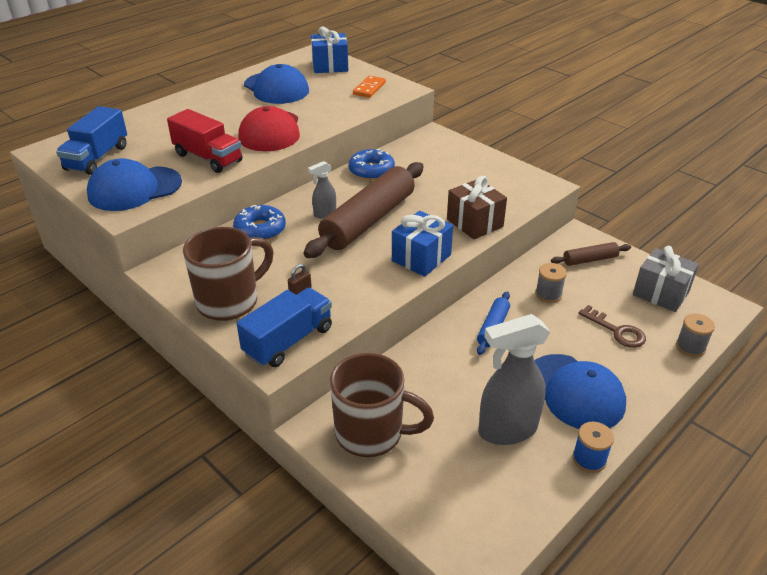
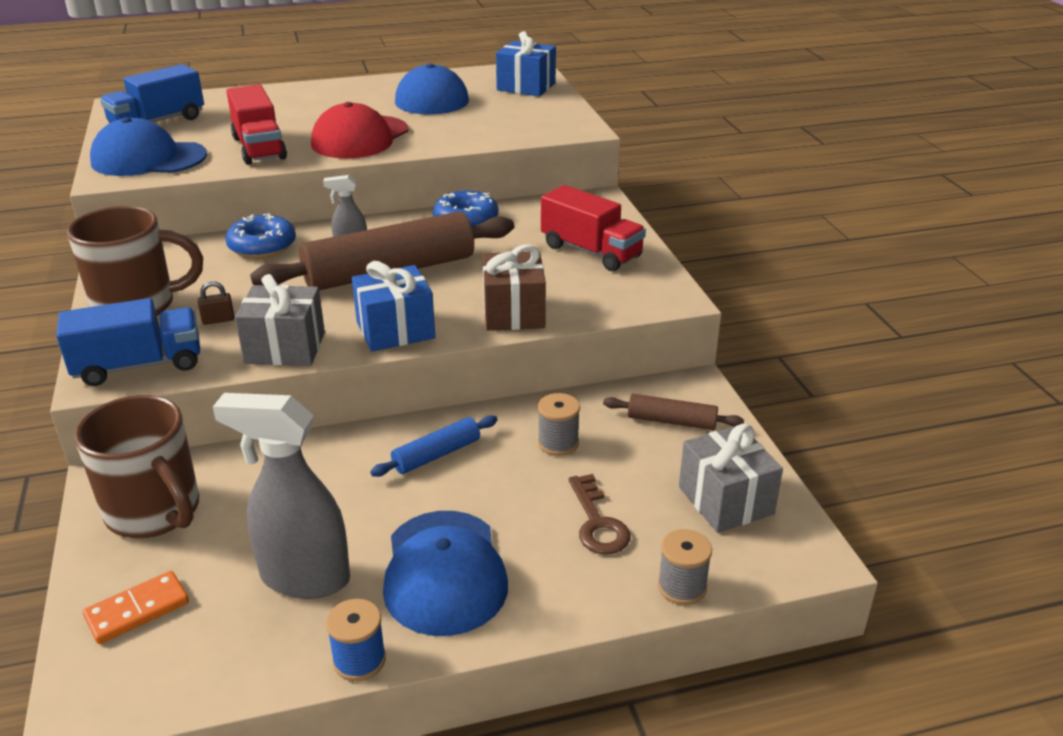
camera: 30 degrees right, 5 degrees down
orange domino [353,76,386,98] -> orange domino moved to [83,571,189,644]
none -> grey gift [235,274,325,366]
none -> red truck [541,185,646,271]

